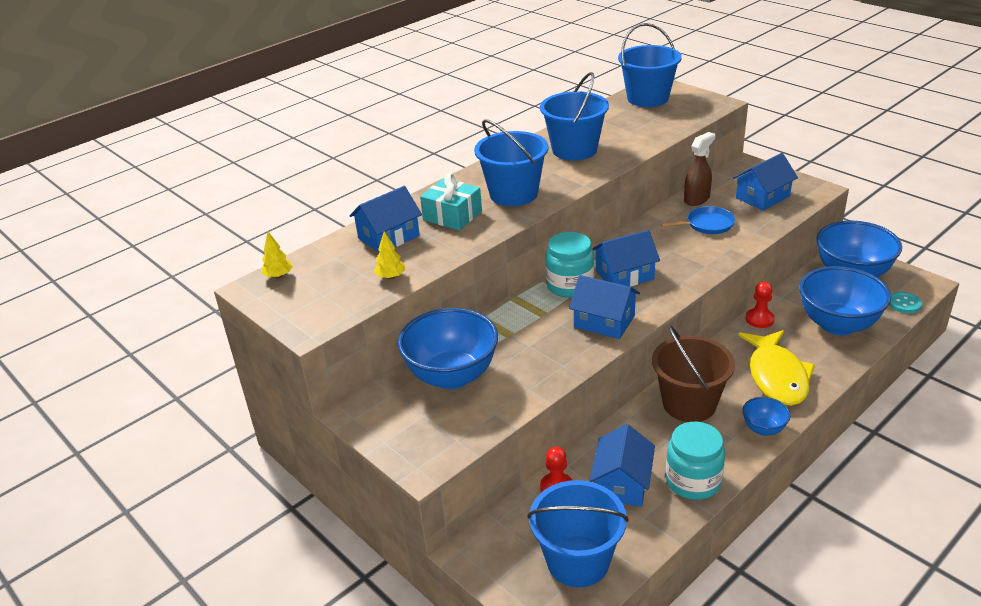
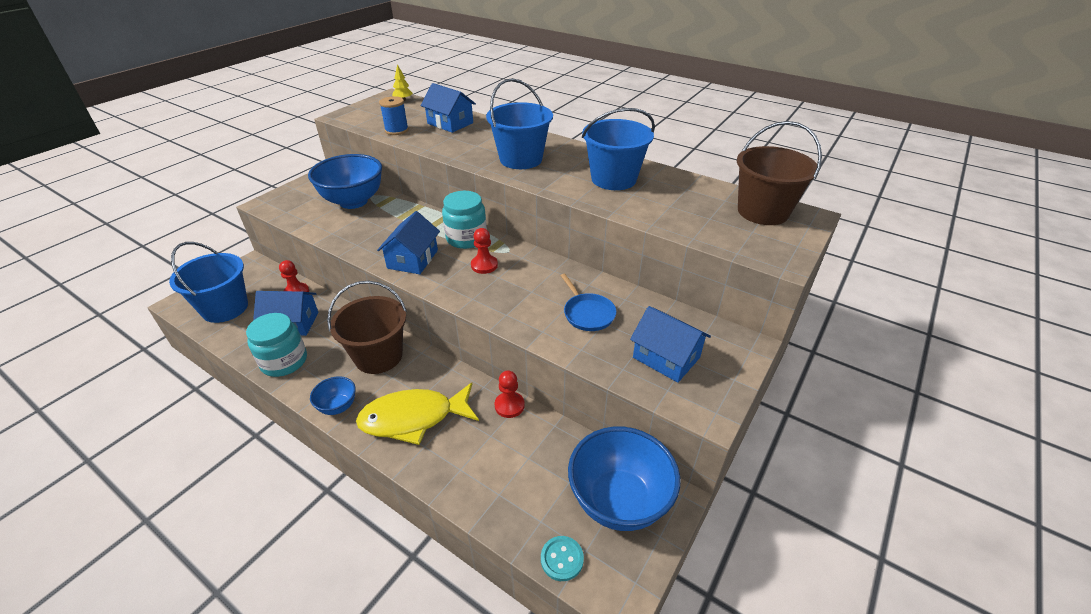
camera: 75 degrees right, 5 degrees up
yellow tree [374,232,406,279] -> blue spool [379,96,409,135]
turquoise gift [420,173,482,230] -> none
blue house [592,230,660,286] -> red pawn [471,228,498,274]
blue bucket [618,23,682,107] -> brown bucket [737,121,822,225]
brown spray bottle [684,132,715,206] -> none
blue bowl [799,266,891,335] -> none

